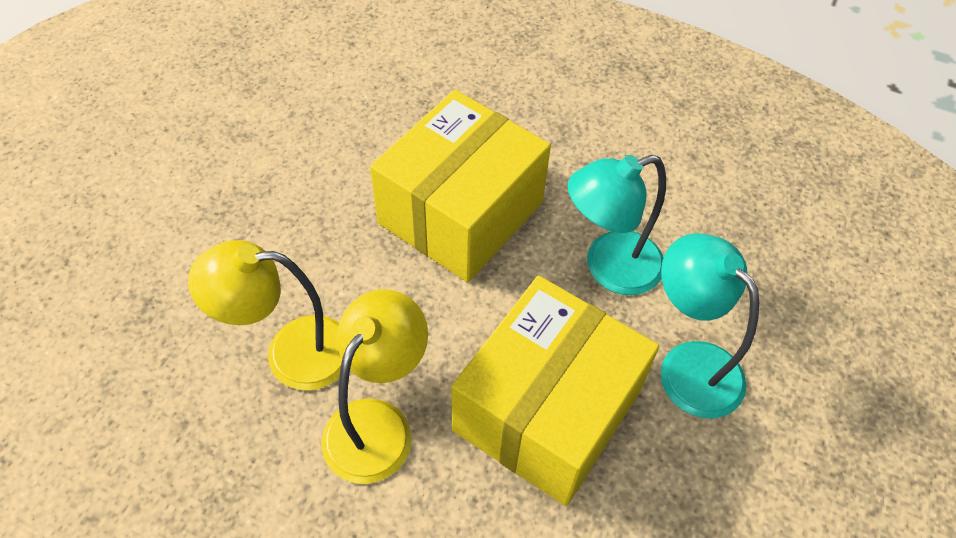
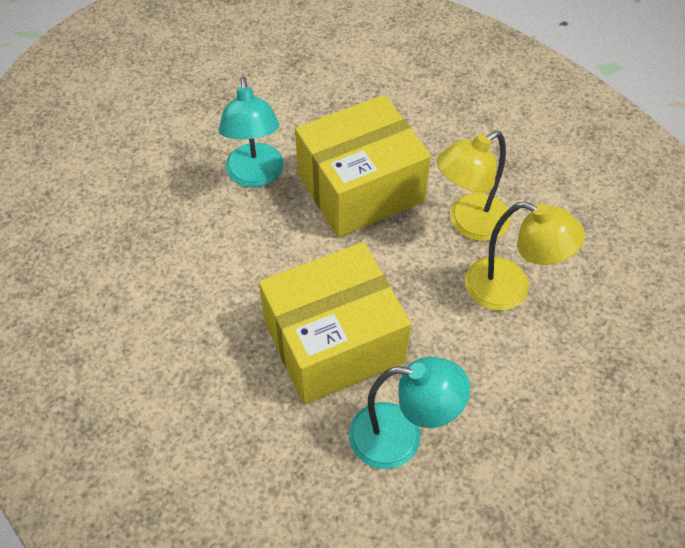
camera: 150 degrees left, 0 degrees up
turquoise lamp [568,155,666,295] -> turquoise lamp moved to [349,357,470,469]

